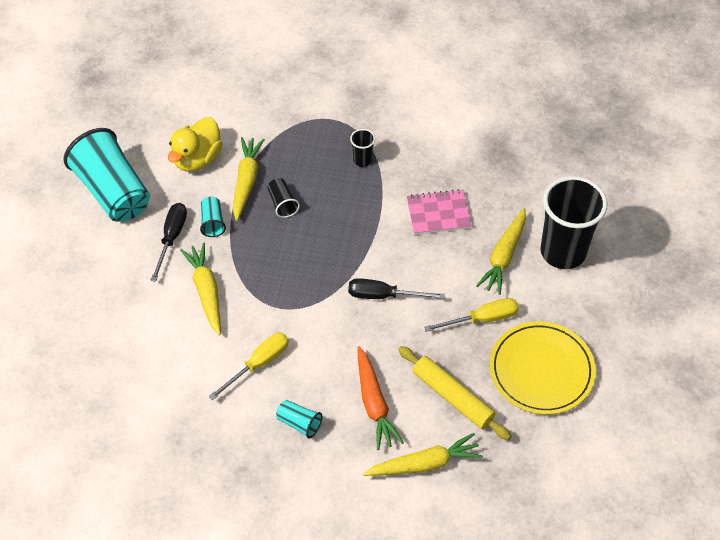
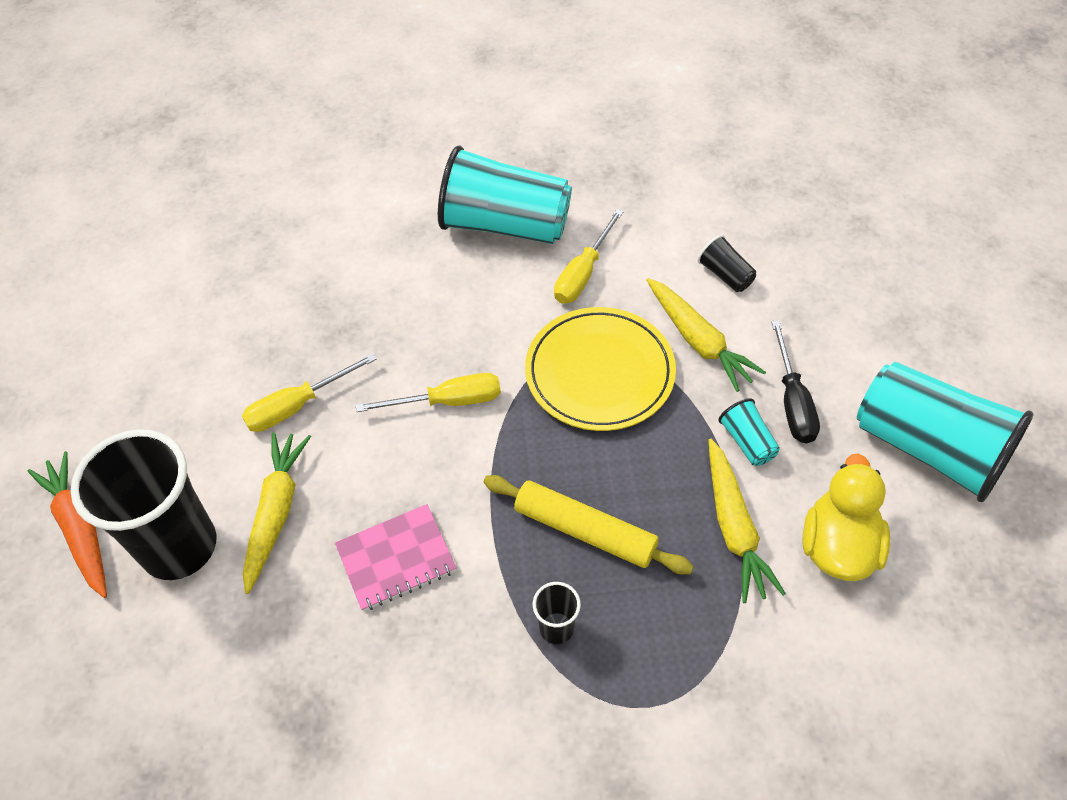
camera: 165 degrees right, 0 degrees up
black cup [267,178,300,218] -> black cup moved to [698,235,756,292]
turquoise cup [276,400,322,439] -> turquoise cup [438,146,572,244], size x2.34
black screwdriver [348,278,445,299] -> yellow screwdriver [356,373,501,412]
orange carrot [357,346,404,450] -> orange carrot moved to [28,451,107,598]
yellow carrot [363,433,483,476] -> none
yellow rolling pin [398,346,511,440] -> yellow rolling pin moved to [484,475,694,574]
yellow plate [489,321,596,415] -> yellow plate moved to [525,307,676,431]

